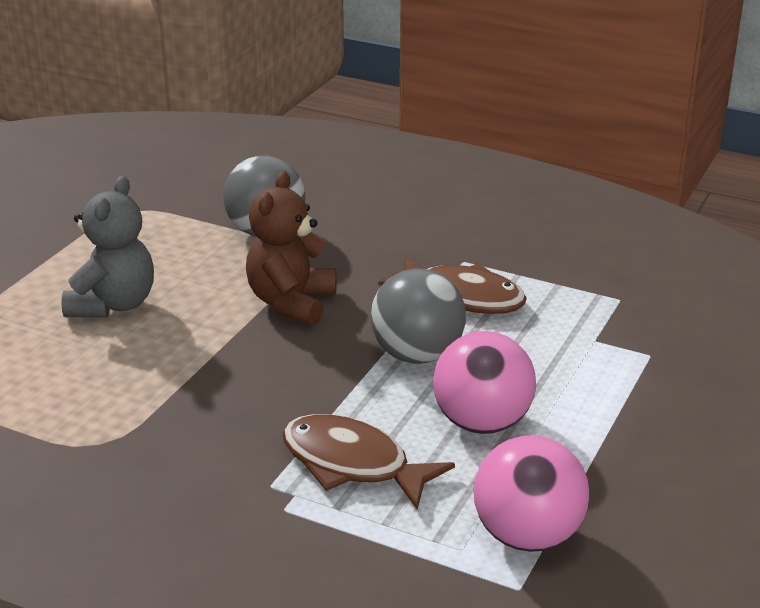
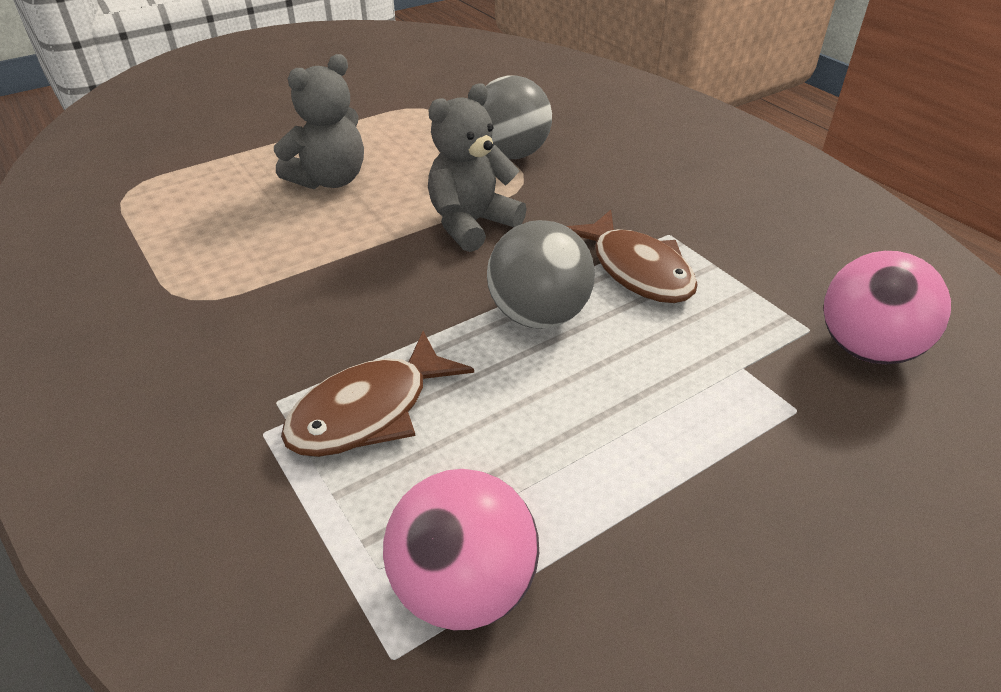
camera: 30 degrees right, 10 degrees up
brown teddy bear [246,171,337,325] -> grey teddy bear [428,83,527,252]
brown fish [282,414,455,509] -> brown fish turned 105 degrees counterclockwise [281,331,474,457]
pink ball [433,331,536,434] -> pink ball moved to [823,251,951,364]

